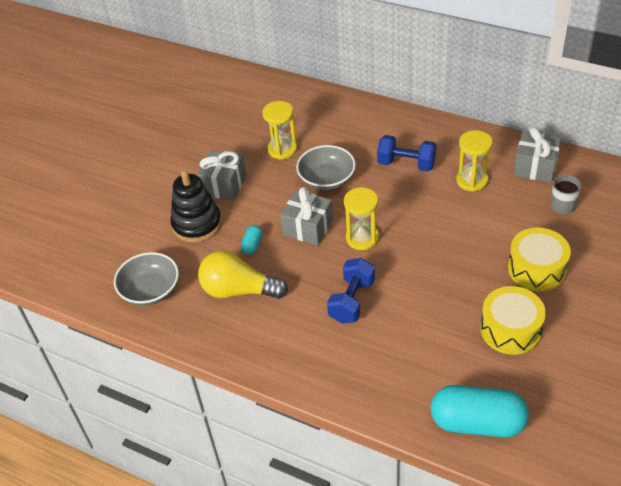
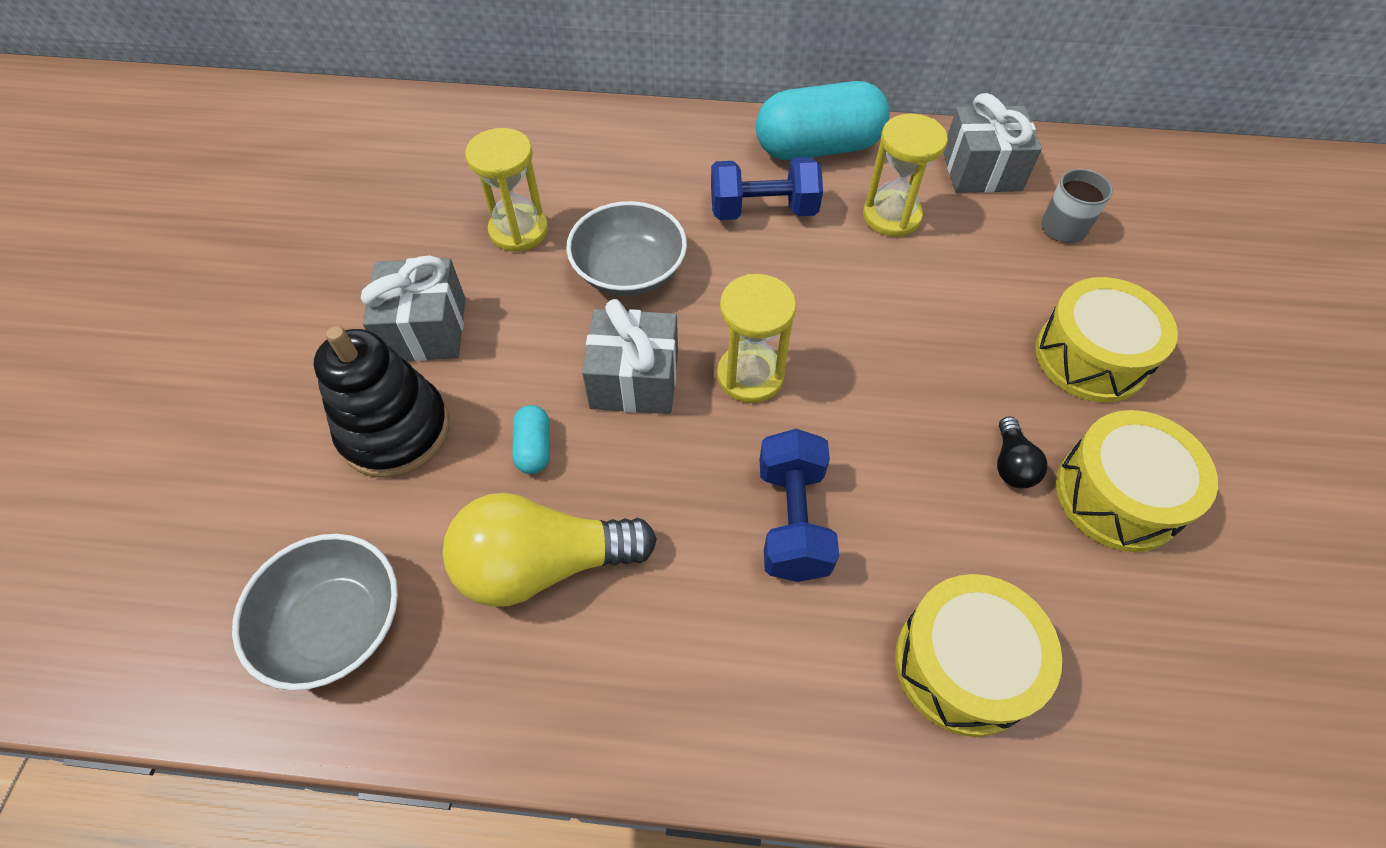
camera: 25 degrees left, 10 degrees up
turquoise capsule [431,385,529,438] -> turquoise capsule moved to [756,81,890,160]
none -> yellow drum [895,574,1062,737]
none -> black light bulb [997,416,1048,488]

